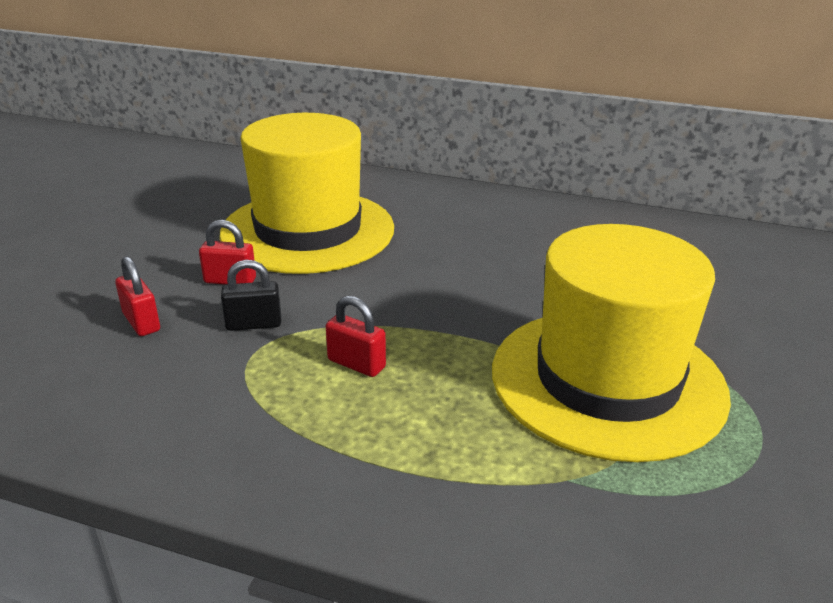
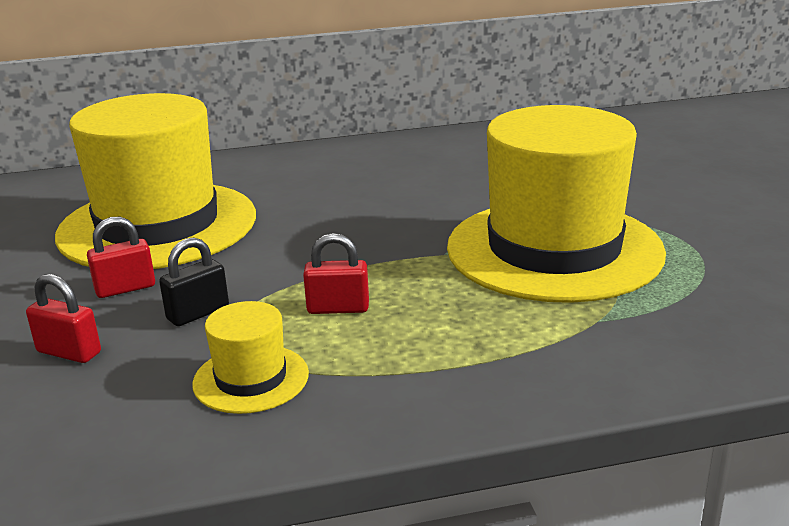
camera: 30 degrees left, 5 degrees down
none -> yellow hat [192,301,309,414]

